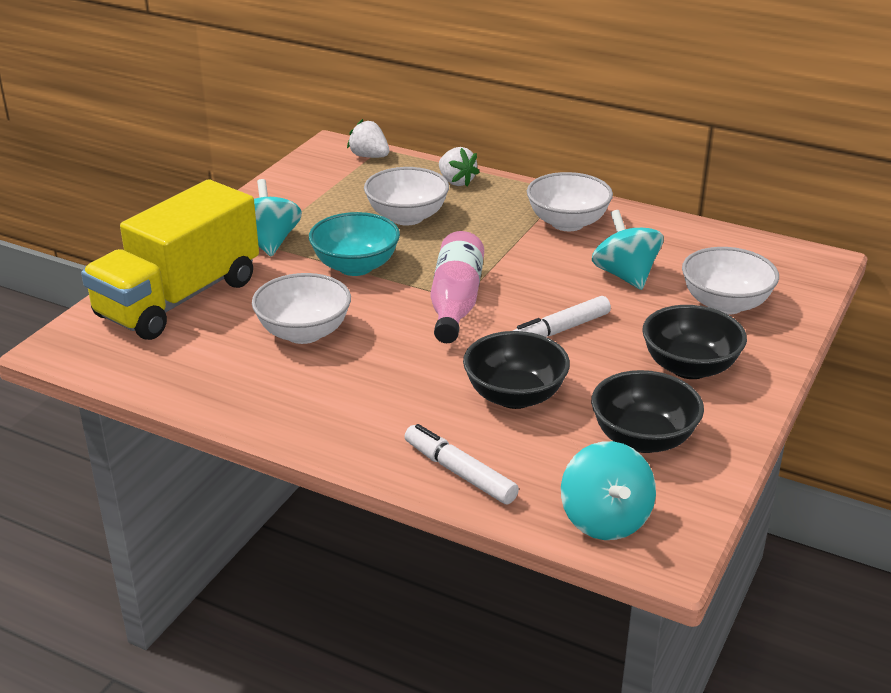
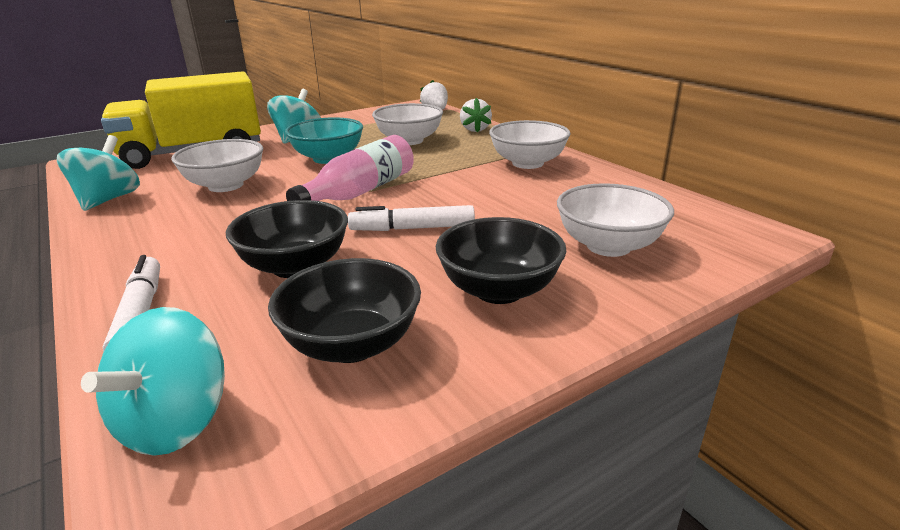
camera: 30 degrees right, 5 degrees down
turquoise spinning top [592,210,664,290] -> turquoise spinning top moved to [57,135,140,211]

